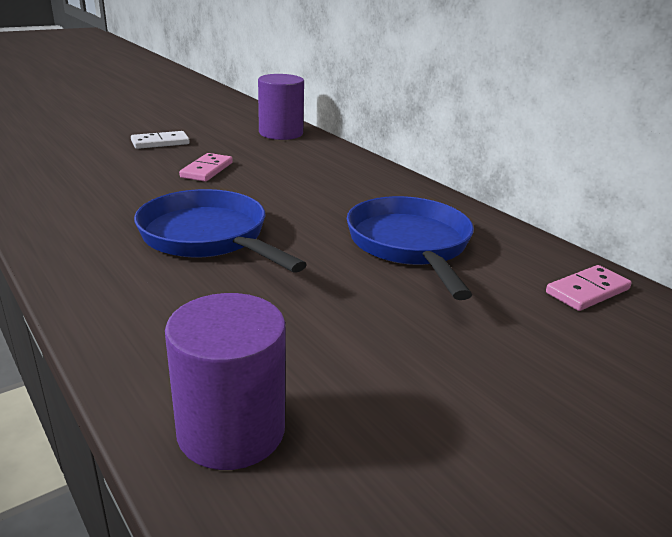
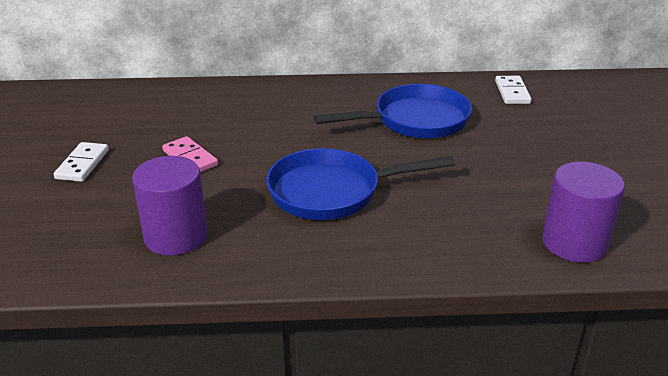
camera: 55 degrees left, 5 degrees up
purple cylinder [258,74,304,140] -> purple cylinder moved to [132,156,207,256]
blue pan [347,196,474,300] -> blue pan turned 135 degrees clockwise [314,84,472,139]
pink domino [546,265,631,311] -> white domino [495,76,532,104]

